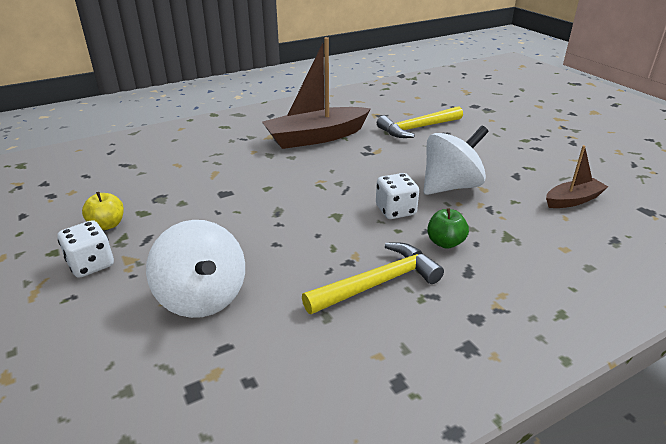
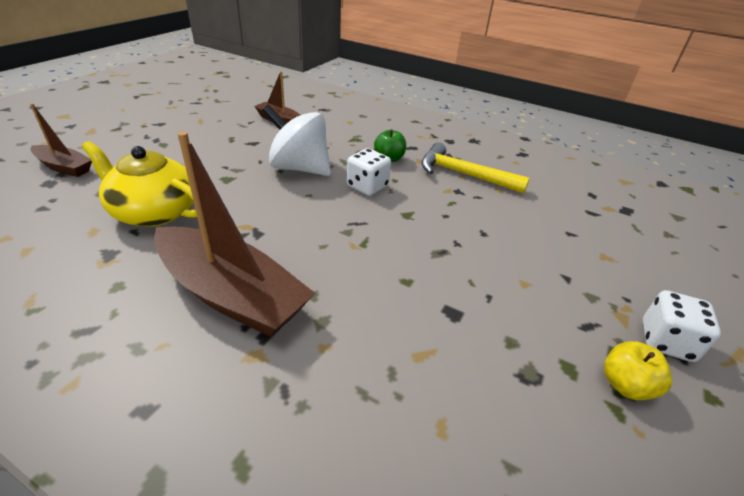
camera: 125 degrees left, 5 degrees up
white spinning top [146,220,245,318] -> none
yellow hammer [377,106,463,138] -> yellow teapot [82,141,197,227]
none -> brown boat [30,103,92,177]

